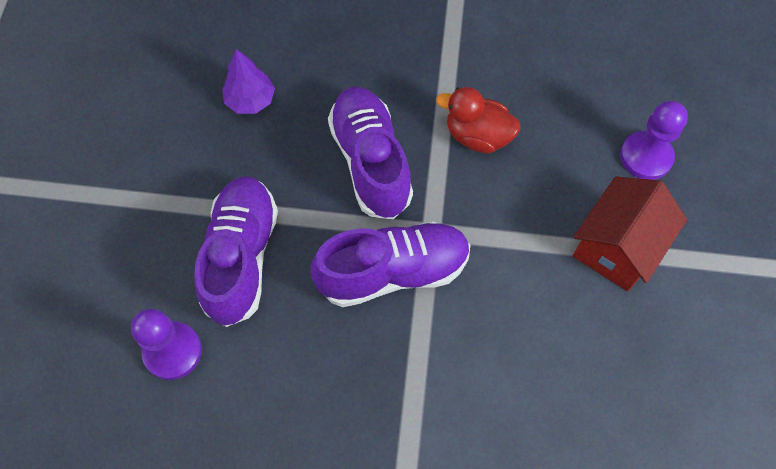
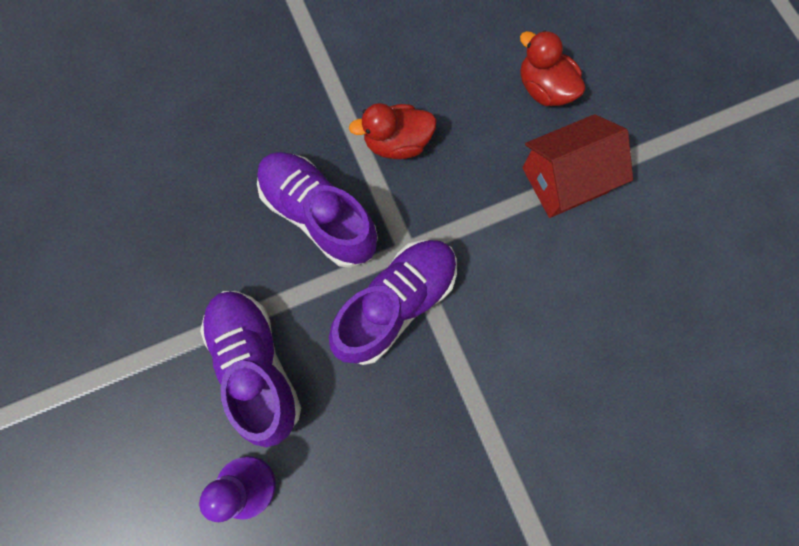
camera: 30 degrees left, 10 degrees up
purple tree [222,49,275,114] -> none
red house [573,177,687,291] -> red house turned 60 degrees clockwise [522,114,633,218]
purple pawn [620,101,688,180] -> red duck [520,30,585,106]

